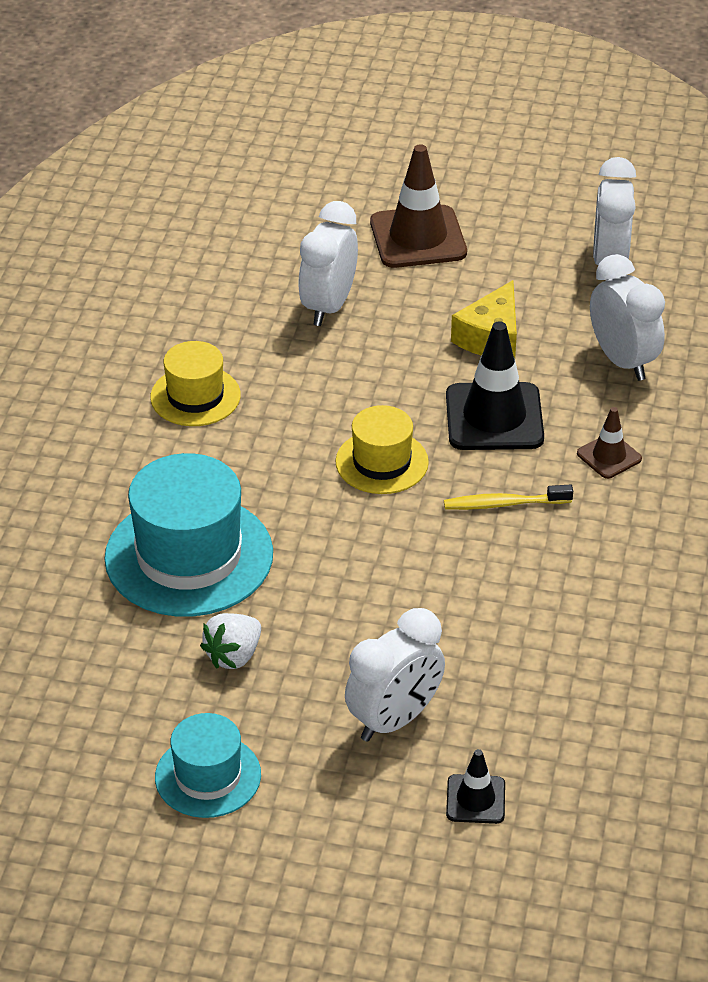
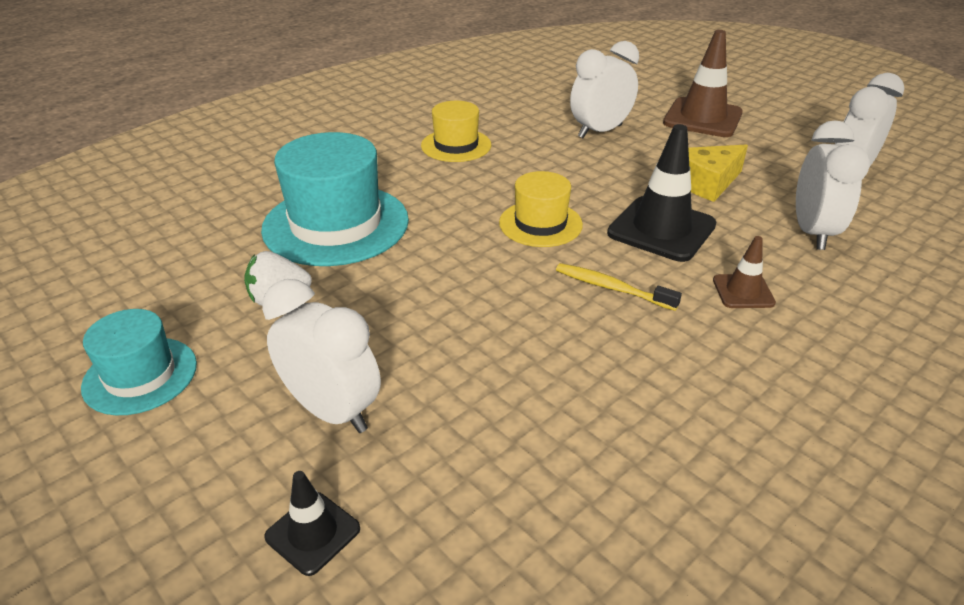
camera: 35 degrees right, 5 degrees down
white clock [345,608,445,742] -> white clock turned 135 degrees counterclockwise [262,279,381,433]

